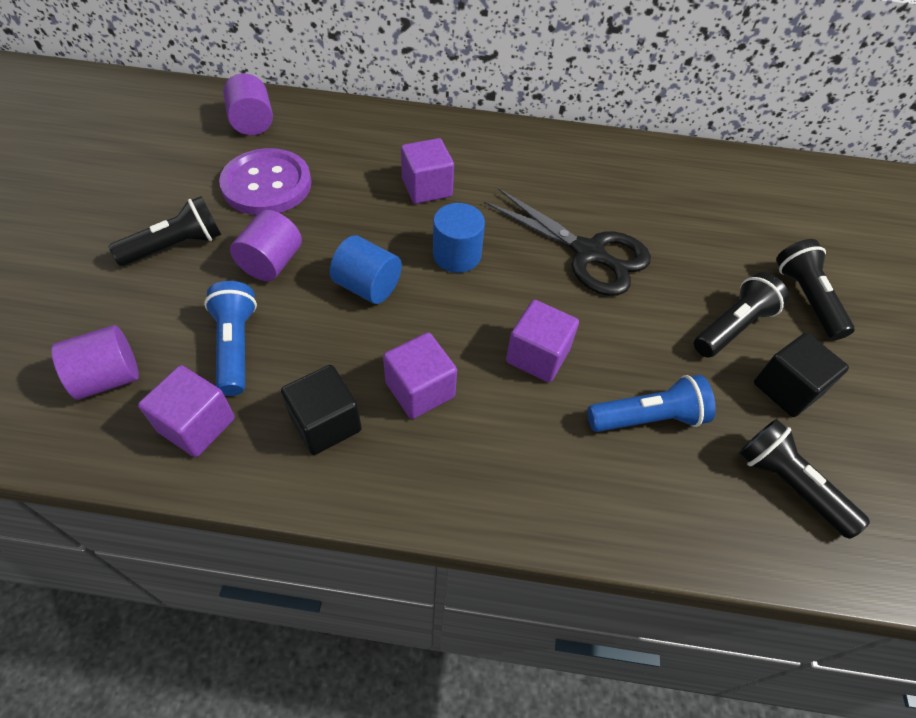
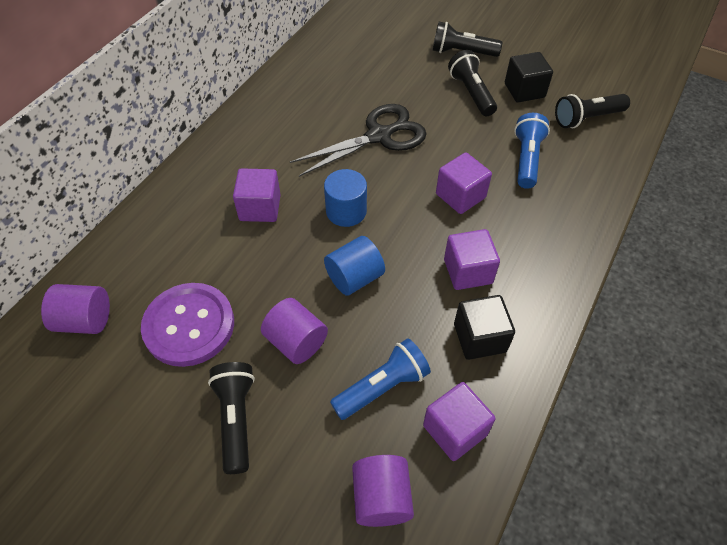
camera: 65 degrees left, 0 degrees up
blue flashlight [204,281,257,396] -> blue flashlight turned 135 degrees clockwise [330,338,431,420]

